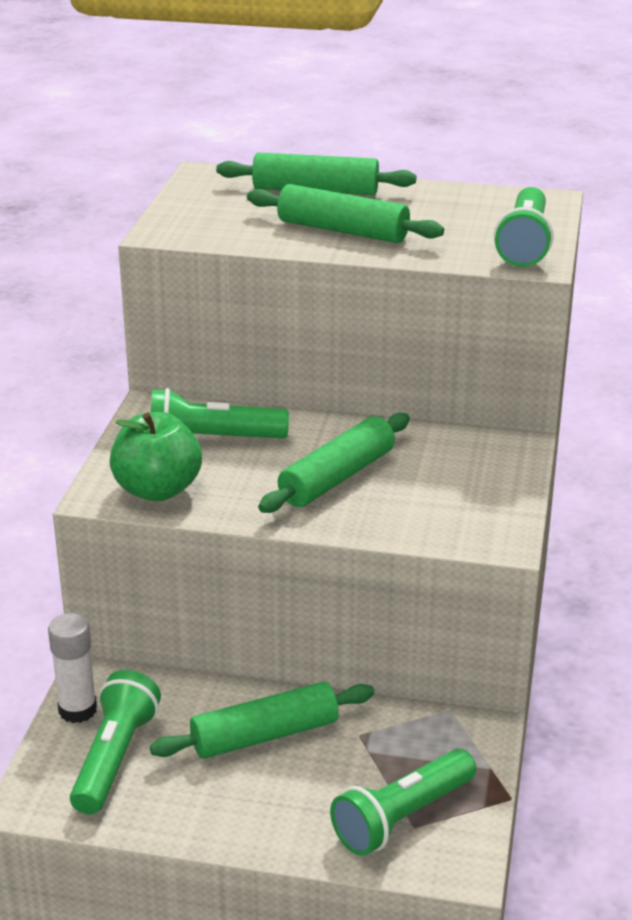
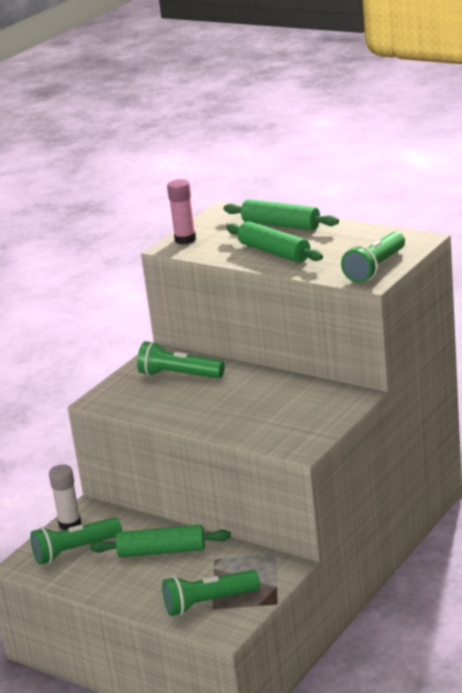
camera: 25 degrees right, 5 degrees down
green flashlight [70,670,161,815] -> green flashlight turned 150 degrees counterclockwise [30,517,122,564]
green apple [110,412,202,501] -> none
green rolling pin [258,413,410,513] -> none
none -> pink glue stick [167,179,196,244]

